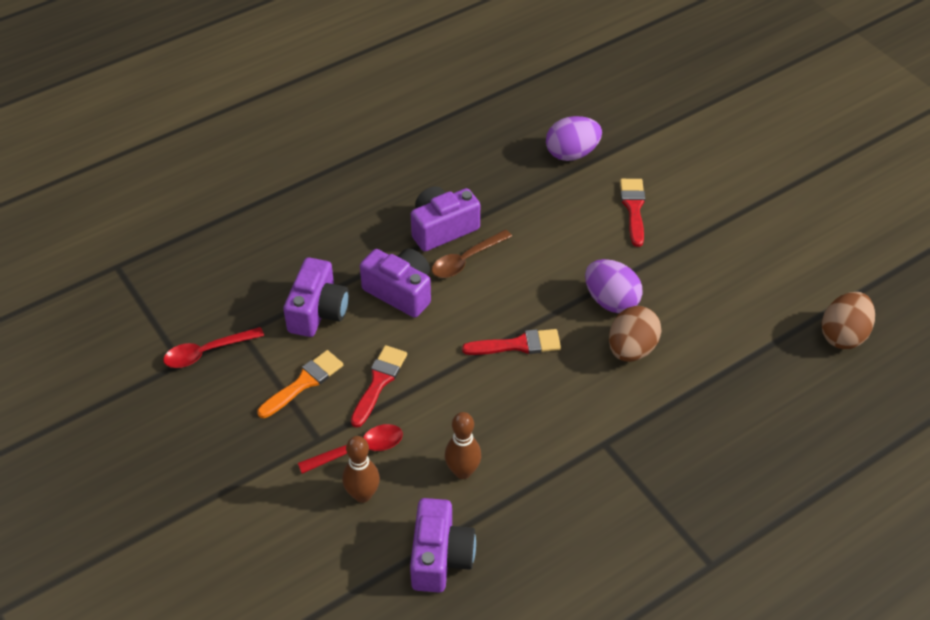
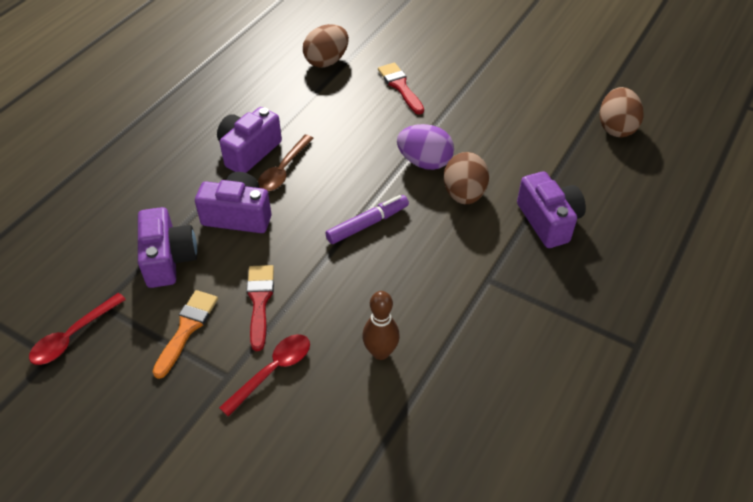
camera: 25 degrees left, 0 degrees up
brown bowling pin [342,436,380,503] -> none
purple camera [410,498,476,593] -> purple camera moved to [517,171,586,248]
red brush [462,329,561,355] -> purple marker [325,195,409,244]
purple egg [546,116,602,161] -> brown egg [303,24,349,68]

